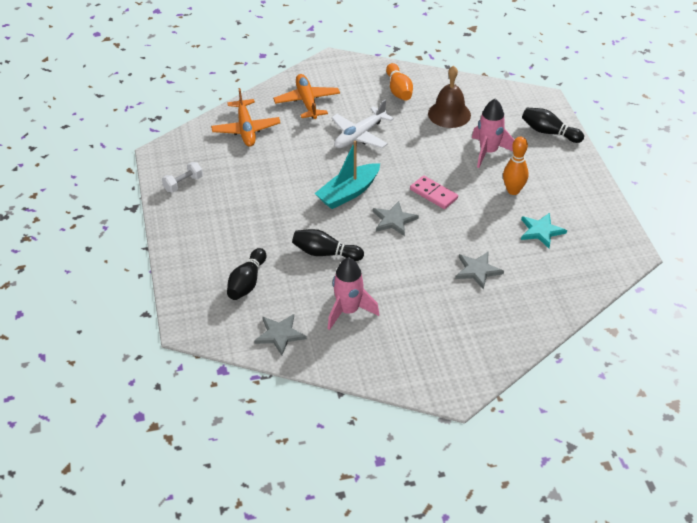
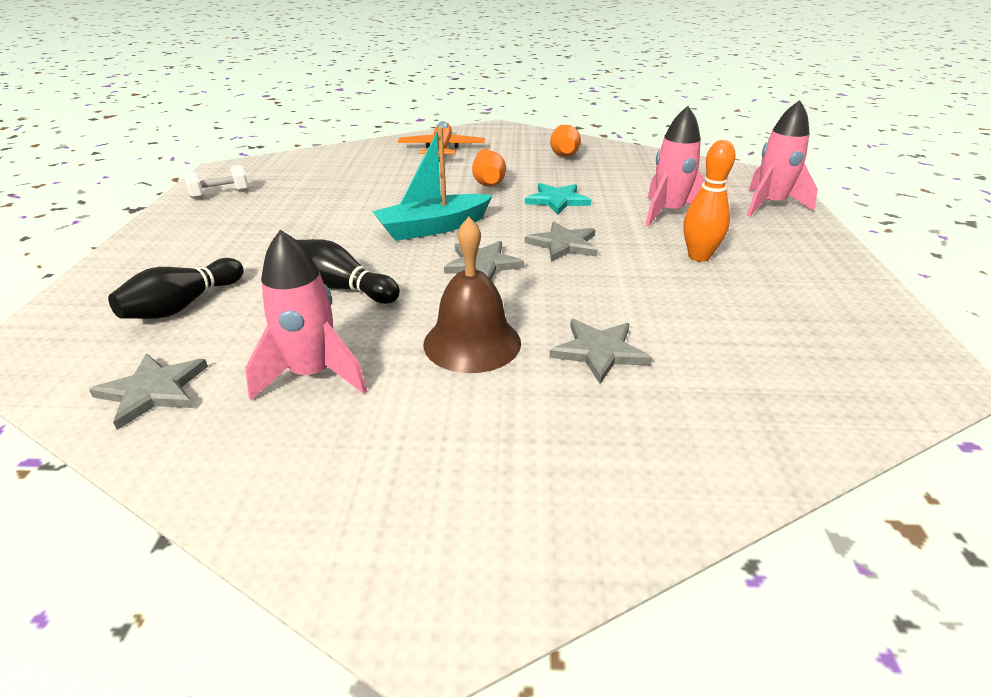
camera: 15 degrees right, 10 degrees down
orange plane [211,88,280,147] -> none
white plane [331,100,394,148] -> orange bowling pin [472,149,506,187]
pink domino [410,176,458,209] -> grey star [525,221,598,262]
brown bell [428,65,471,128] -> brown bell moved to [423,217,521,373]
turquoise star [521,213,567,248] -> turquoise star moved to [525,183,591,214]
black bowling pin [522,108,584,143] -> pink rocket [747,100,818,217]

